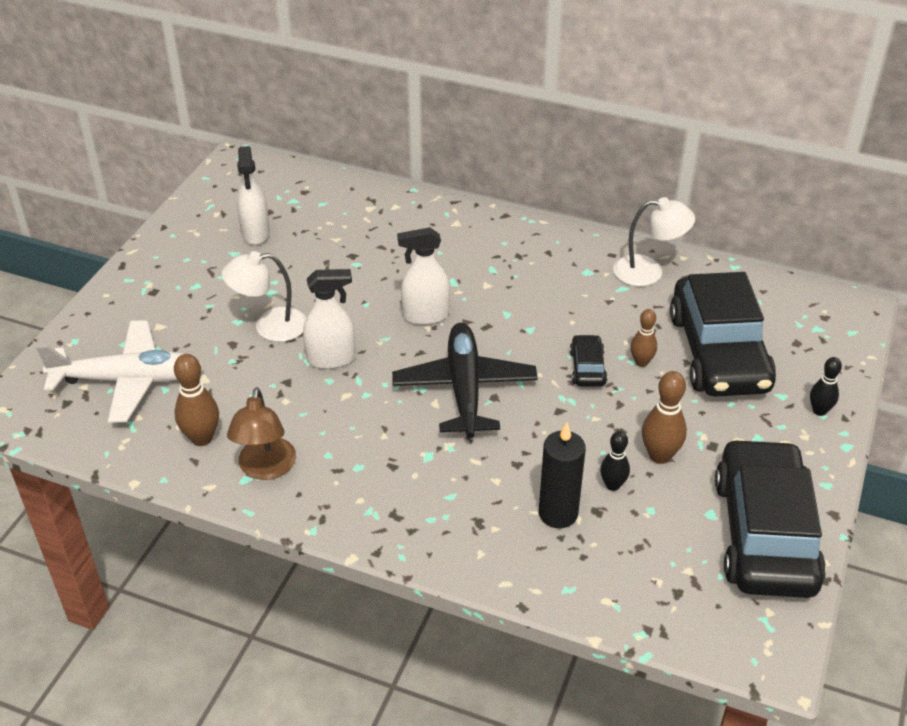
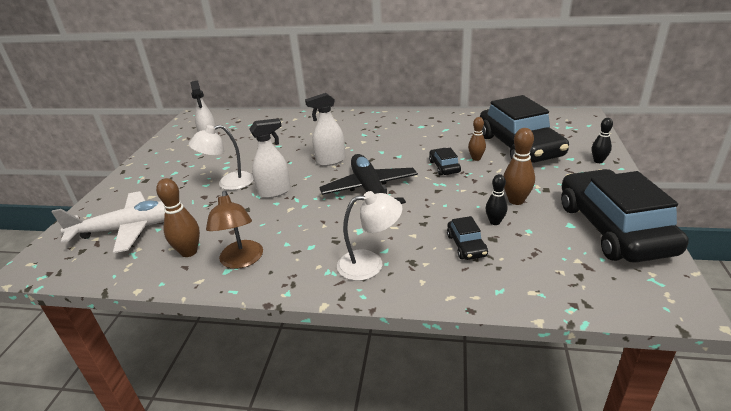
camera: 10 degrees left, 10 degrees down
black candle [539,422,586,528] -> black car [447,216,488,260]
white lamp [613,197,695,286] -> white lamp moved to [337,191,403,281]

